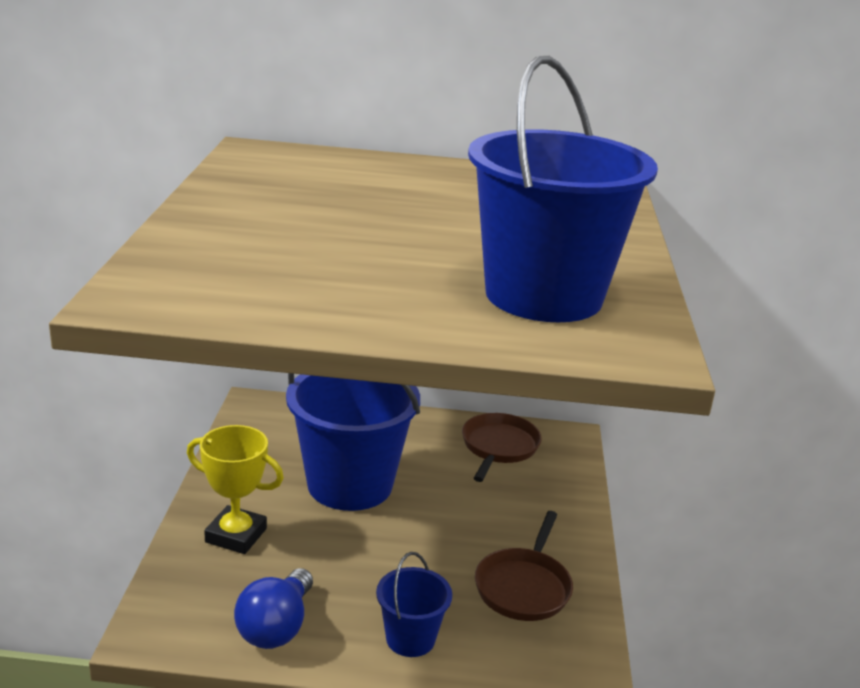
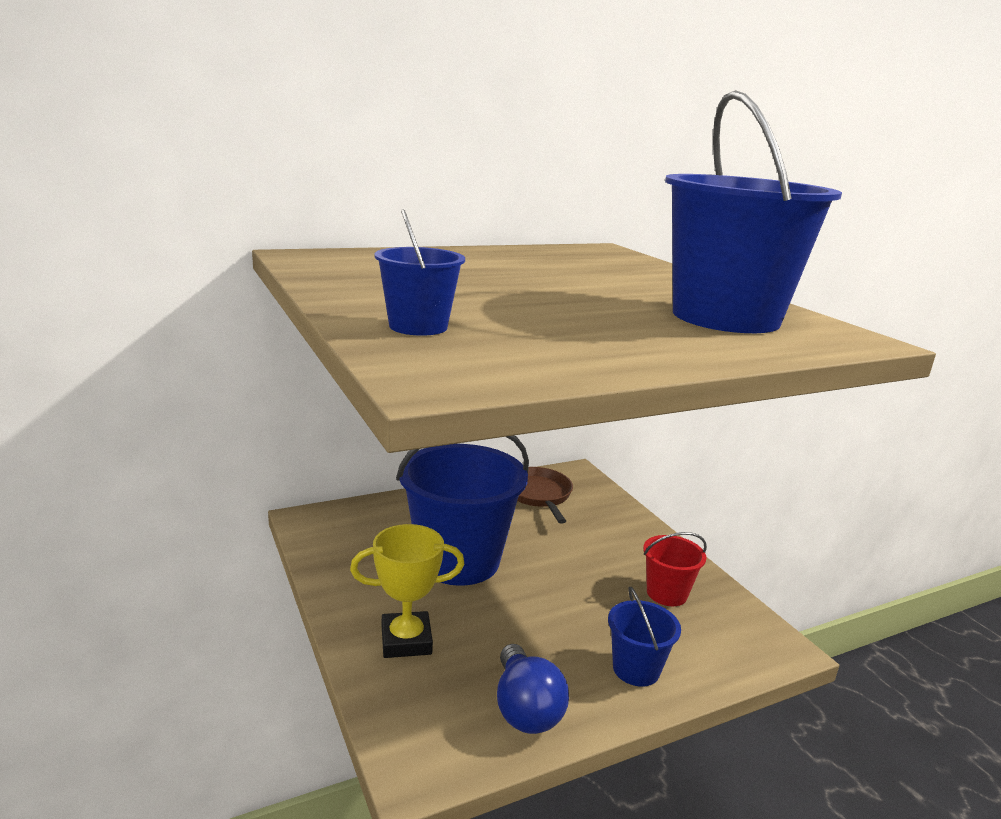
camera: 30 degrees left, 5 degrees down
brown pan [475,511,573,621] -> red bucket [643,532,707,606]
none -> blue bucket [374,209,465,336]

